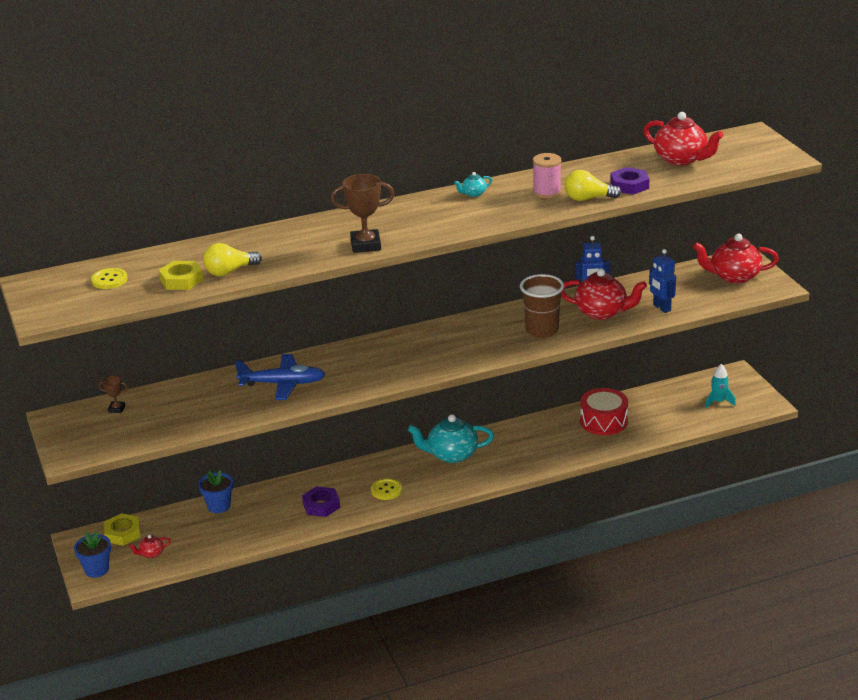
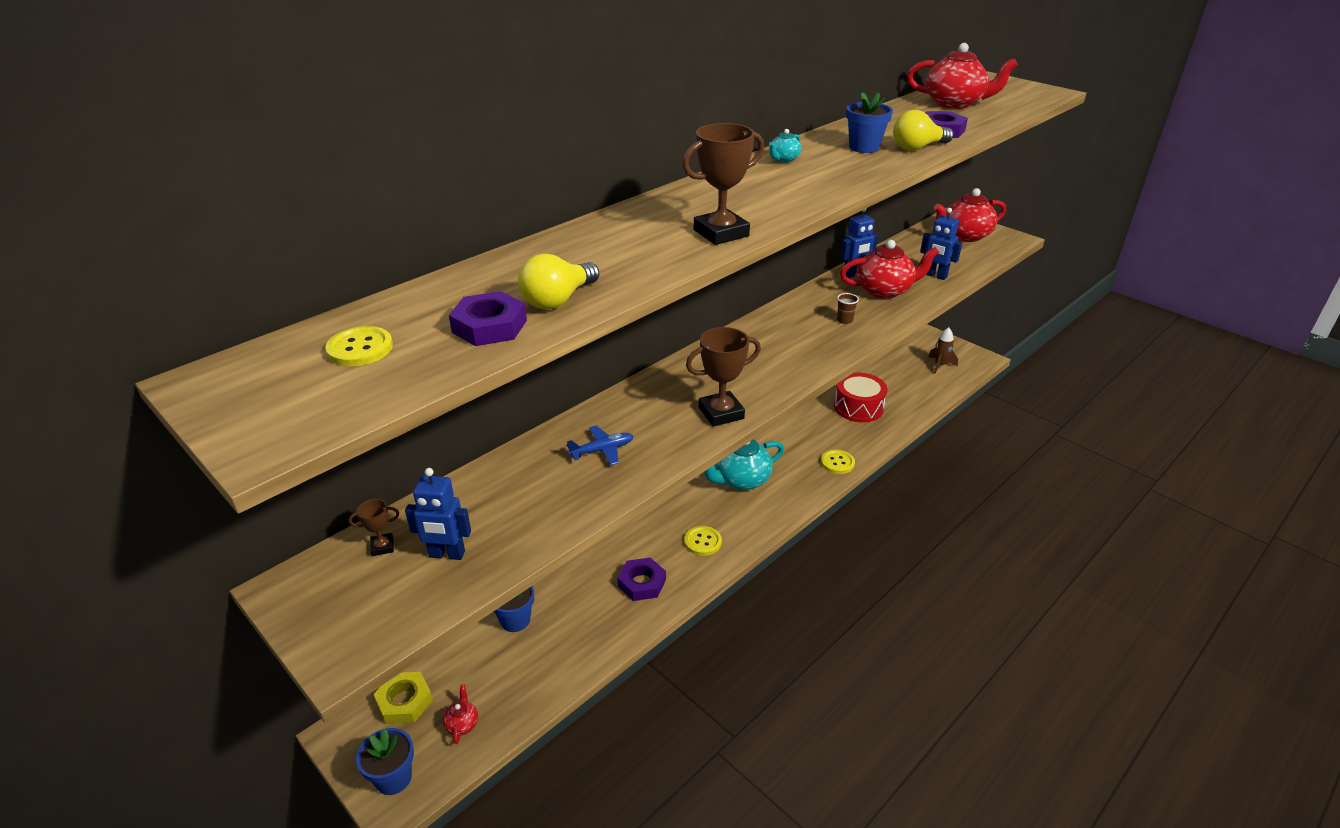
camera: 25 degrees left, 5 degrees up
red teapot [129,535,171,558] -> red teapot turned 135 degrees clockwise [442,684,478,744]
yellow nut [159,261,203,290] -> purple nut [449,291,527,346]
blue plane [235,354,325,400] -> blue plane [567,426,634,465], size x0.57
brown cup [520,274,564,338] -> brown cup [837,293,859,324], size x0.42
pink spool [533,153,561,199] -> blue flower pot [846,92,893,153]
turquoise rocket [705,364,736,408] -> brown rocket [928,327,958,374]
none -> blue robot [405,468,471,560]
none -> brown trophy [686,327,761,427]
none -> yellow button [821,450,855,474]

